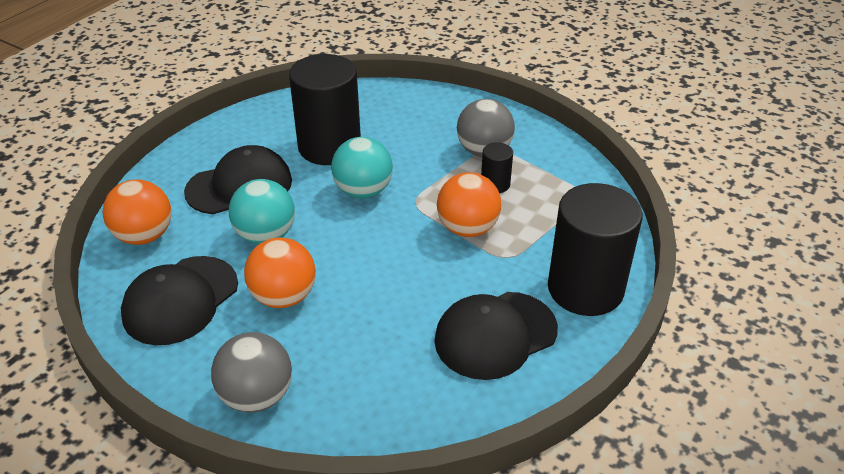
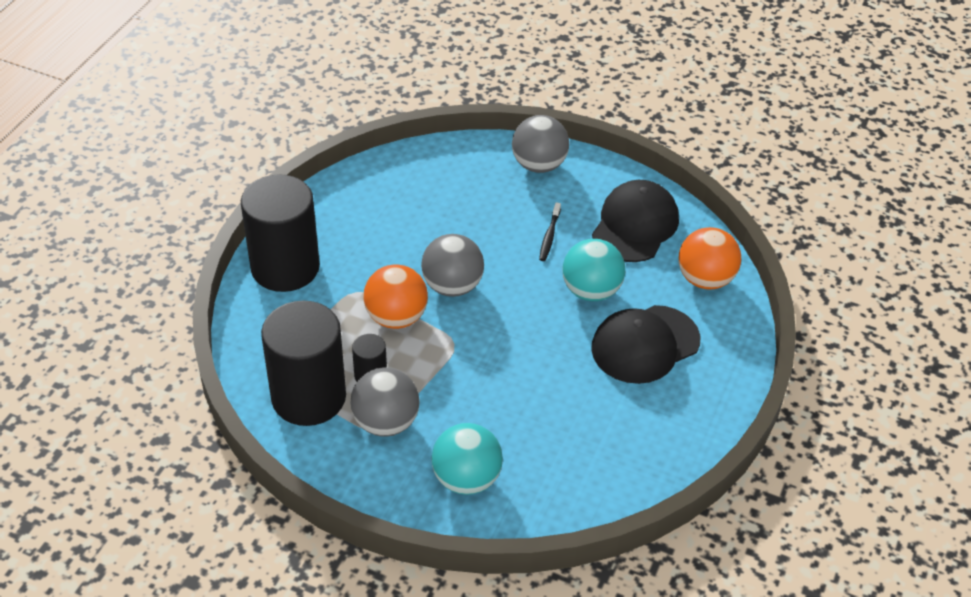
camera: 170 degrees right, 5 degrees up
orange ball [244,238,316,308] -> black toothbrush [539,202,561,261]
black cylinder [289,54,361,165] -> black cylinder moved to [261,301,346,426]
turquoise ball [331,137,393,198] -> turquoise ball moved to [431,423,503,495]
black cap [434,292,558,380] -> none
none -> grey ball [421,234,484,297]

